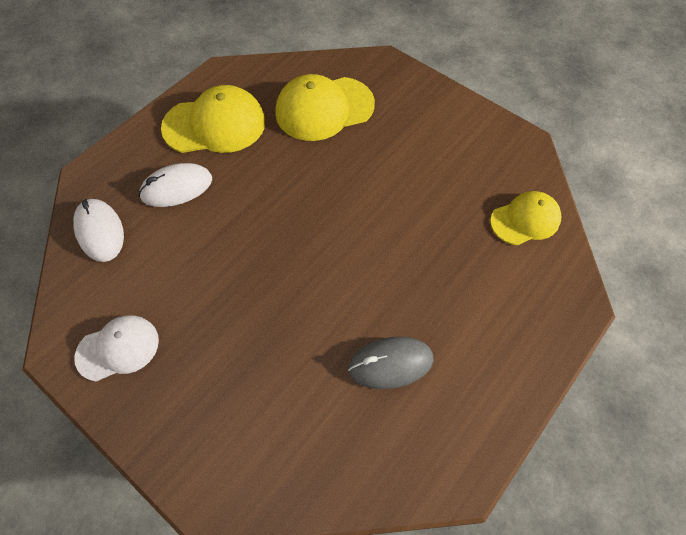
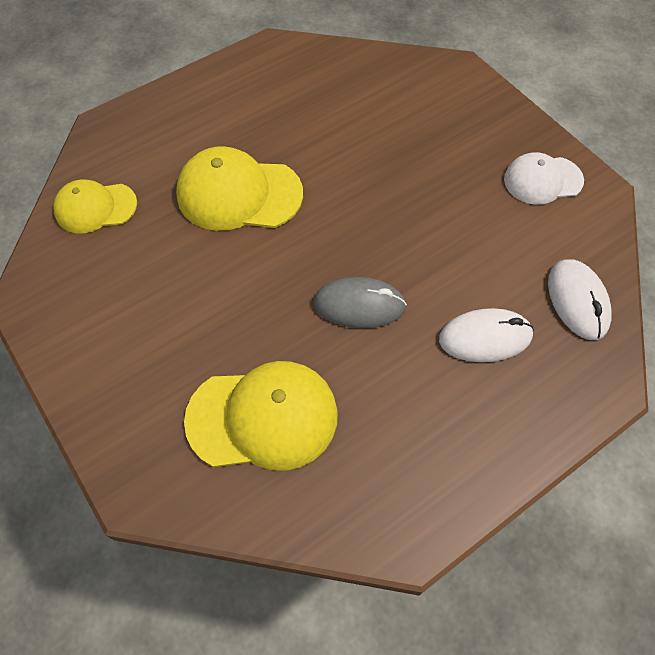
camera: 165 degrees left, 0 degrees up
yellow cap [161,85,265,153] -> yellow cap moved to [176,146,303,231]
grey mouse [348,337,433,389] -> grey mouse moved to [313,277,407,328]

